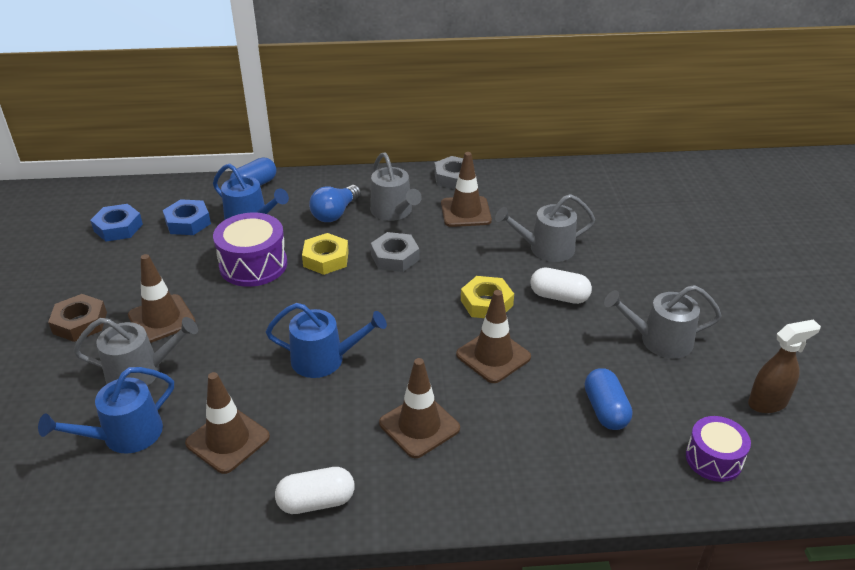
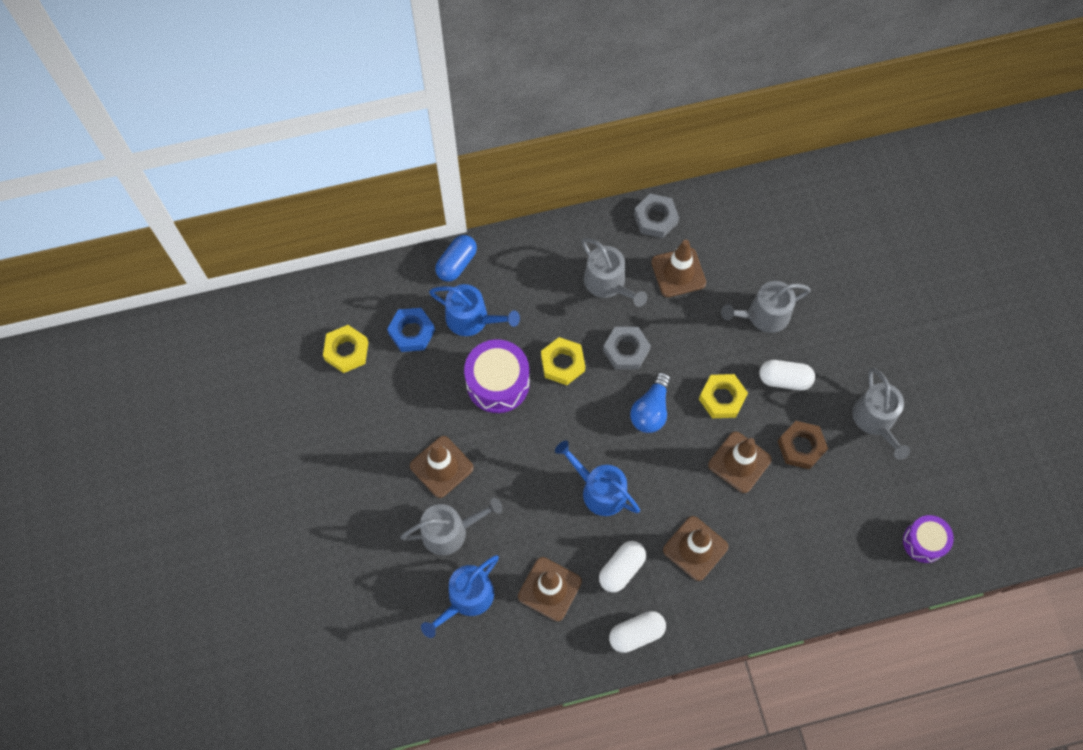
camera: 10 degrees left, 30 degrees up
brown nut [48,294,107,342] -> brown nut moved to [778,421,828,469]
blue nut [90,204,143,242] -> yellow nut [323,325,368,373]
blue watering can [266,303,387,378] -> blue watering can turned 135 degrees counterclockwise [555,441,640,516]
blue light bulb [309,185,361,222] -> blue light bulb moved to [630,372,671,433]
blue capsule [585,368,632,430] -> none
grey watering can [604,285,722,359] -> grey watering can turned 90 degrees counterclockwise [852,367,910,460]
brown spray bottle [748,319,821,413] -> none
none -> white capsule [599,541,646,593]

